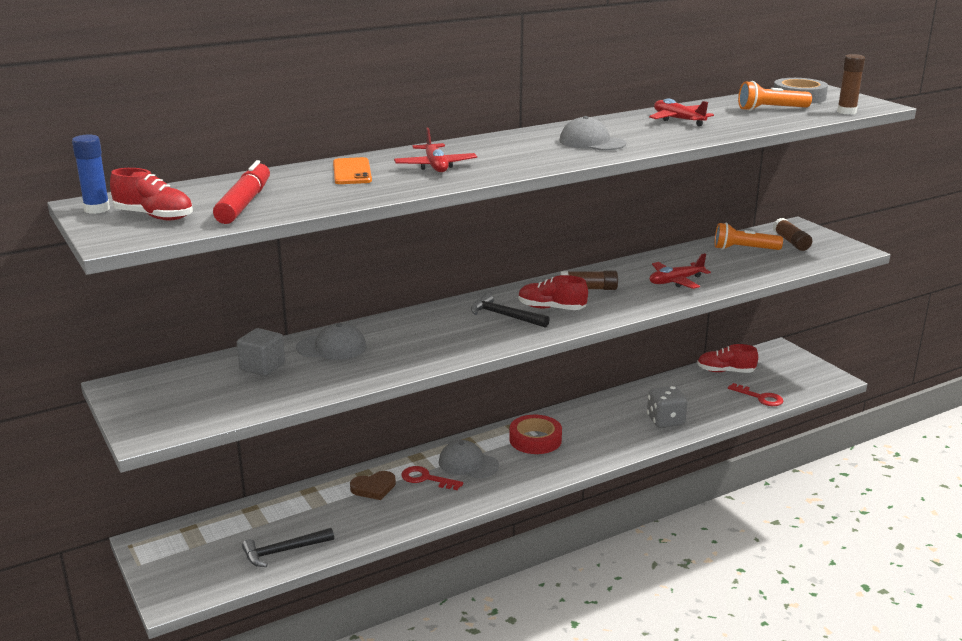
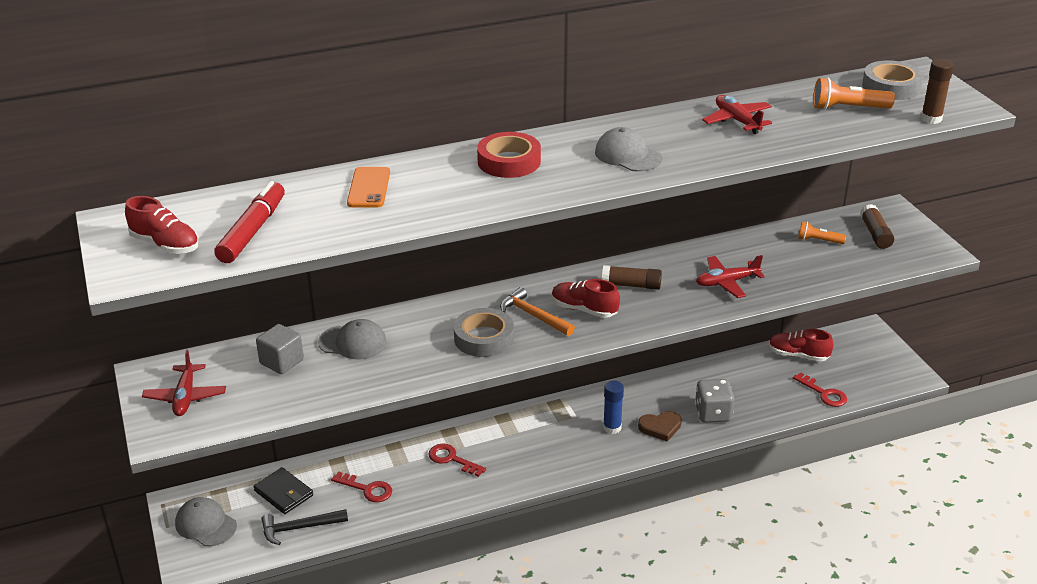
camera: 10 degrees right, 10 degrees up
blue glue stick [72,135,110,214] -> blue glue stick moved to [603,380,624,434]
brown heart [350,471,396,500] -> brown heart moved to [638,411,682,441]
red plane [394,128,477,172] -> red plane moved to [142,350,226,416]
grey cap [439,440,499,478] -> grey cap moved to [175,497,237,546]
black hammer [471,293,550,328] -> orange hammer [500,287,575,336]
red tape [509,415,562,454] -> red tape moved to [477,132,541,178]
orange flashlight [714,223,783,250] -> orange flashlight [798,222,846,244], size x0.65
none -> black wallet [253,467,313,514]
none -> red key [331,471,392,502]
none -> grey tape [454,308,514,357]

